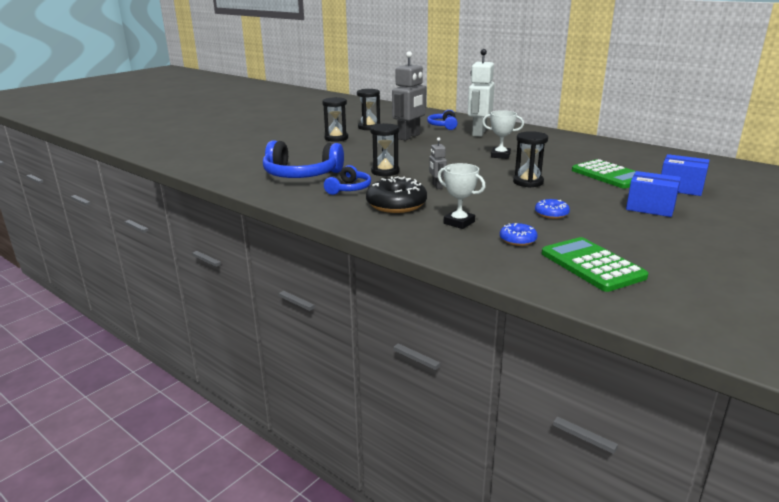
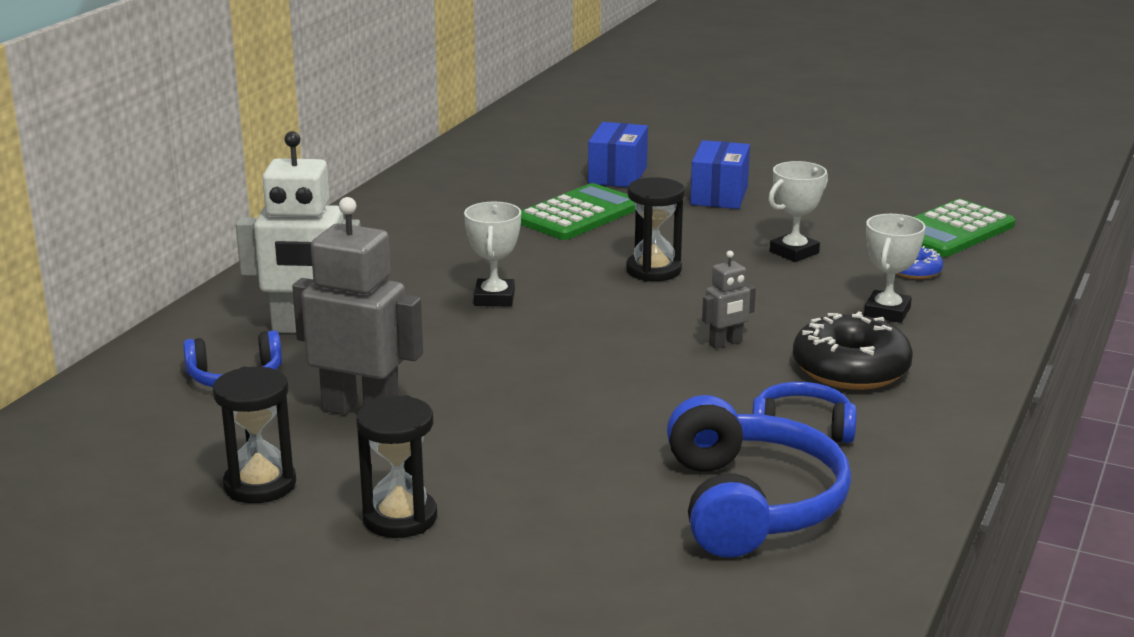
camera: 105 degrees left, 0 degrees up
black hourglass [370,123,399,176] -> none
blue donut [535,199,570,219] -> white trophy [769,161,828,262]

